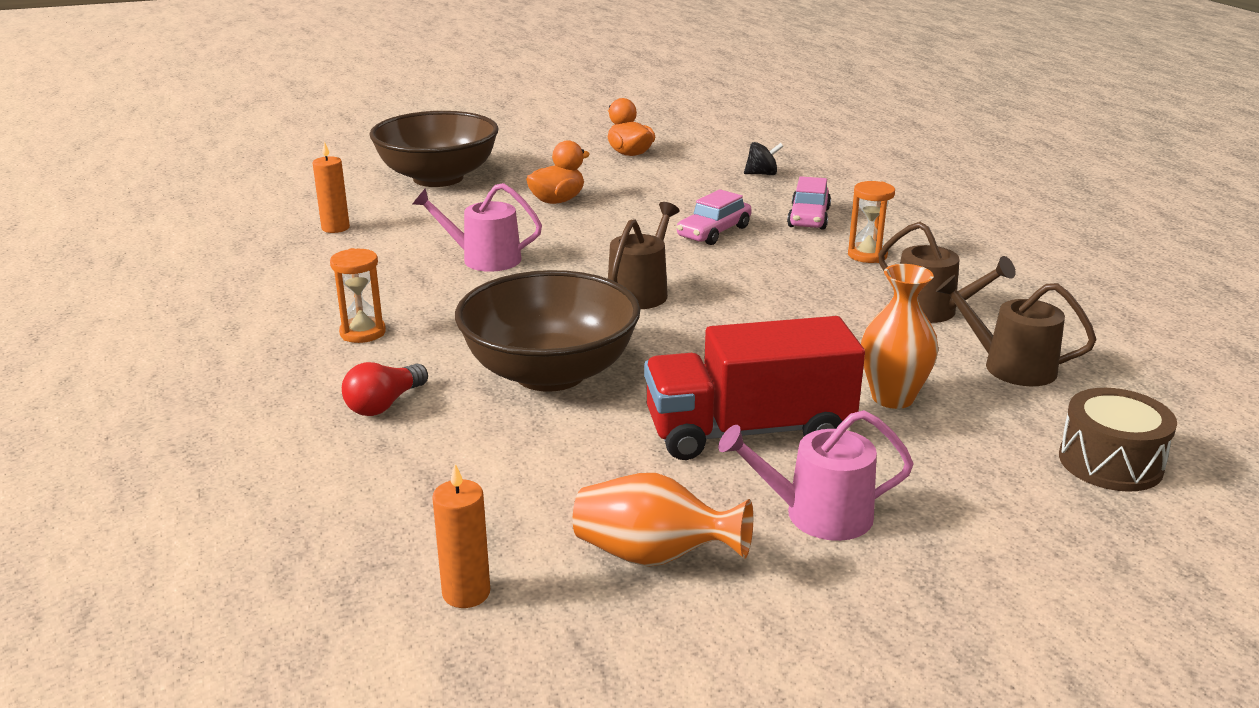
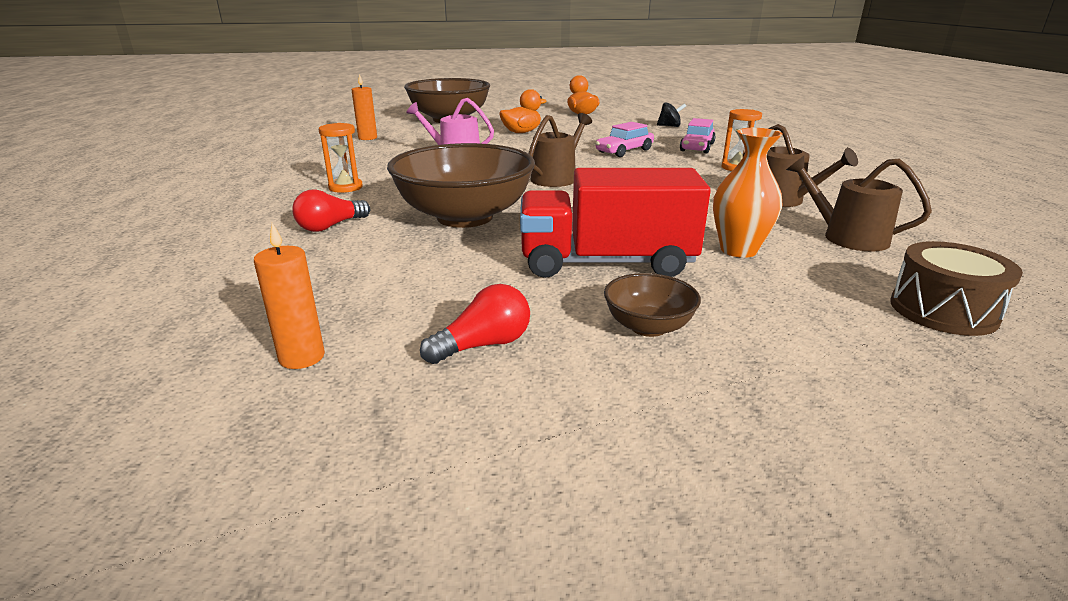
camera: 10 degrees right, 0 degrees up
orange vase [573,473,753,567] -> red light bulb [420,284,530,364]
pink watering can [718,410,914,541] -> brown bowl [604,273,701,337]

